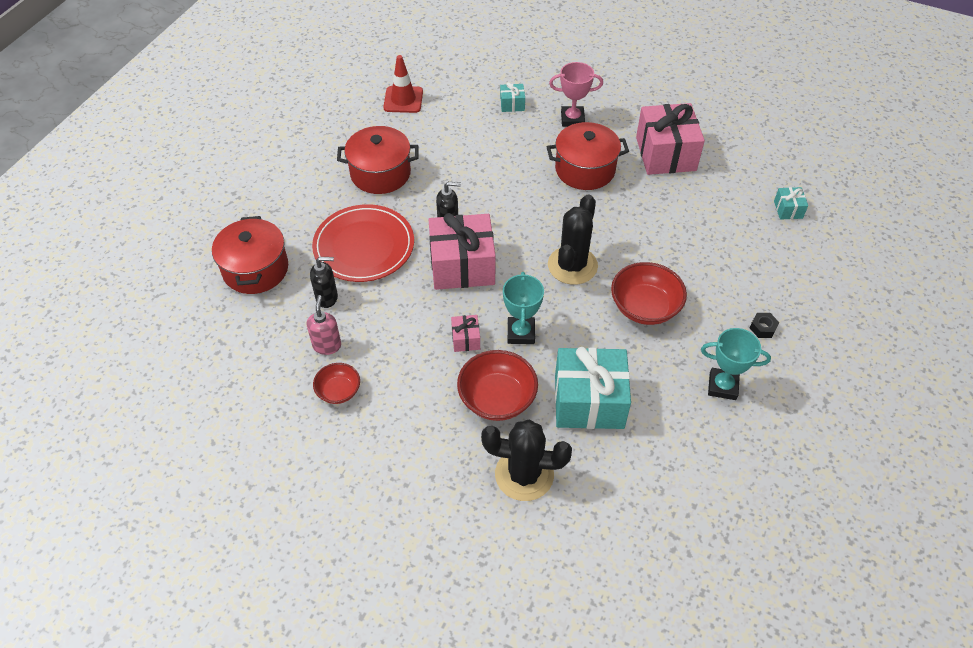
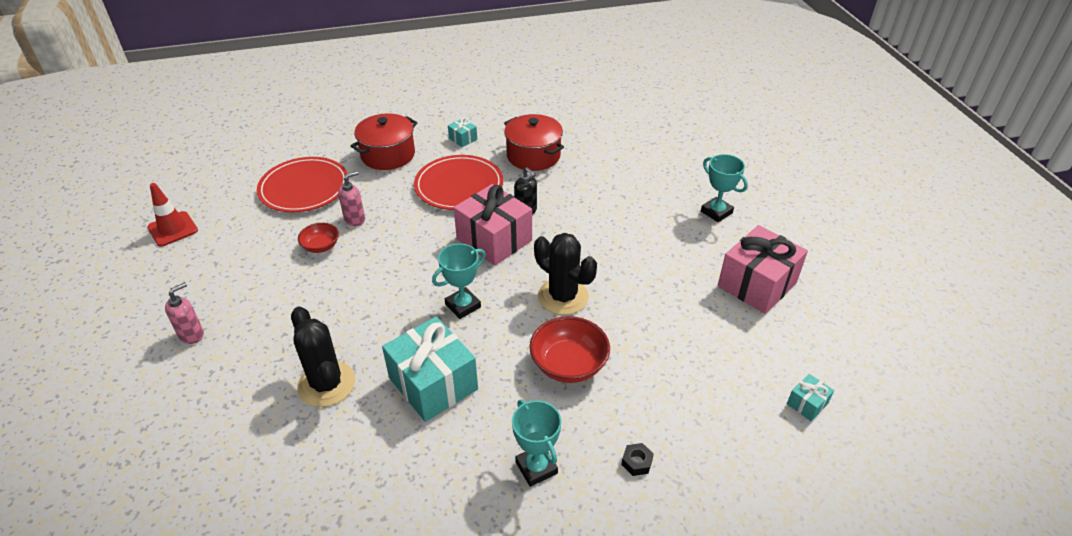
camera: 50 degrees right, 10 degrees down
black soap dispenser [310,257,338,308] -> none
red traffic cone [383,55,423,113] -> red traffic cone moved to [147,183,198,247]
pink gift [451,315,480,352] -> none
red bowl [457,350,538,421] -> none
turquoise gift [500,82,525,112] -> turquoise gift moved to [448,118,477,147]
red pot [547,122,629,190] -> none
black cactus [548,194,598,285] -> black cactus turned 60 degrees clockwise [534,233,597,315]
pink trophy [549,62,603,127] -> turquoise trophy [701,154,748,222]
none -> pink soap dispenser [165,282,204,344]
none -> red plate [257,157,349,212]

